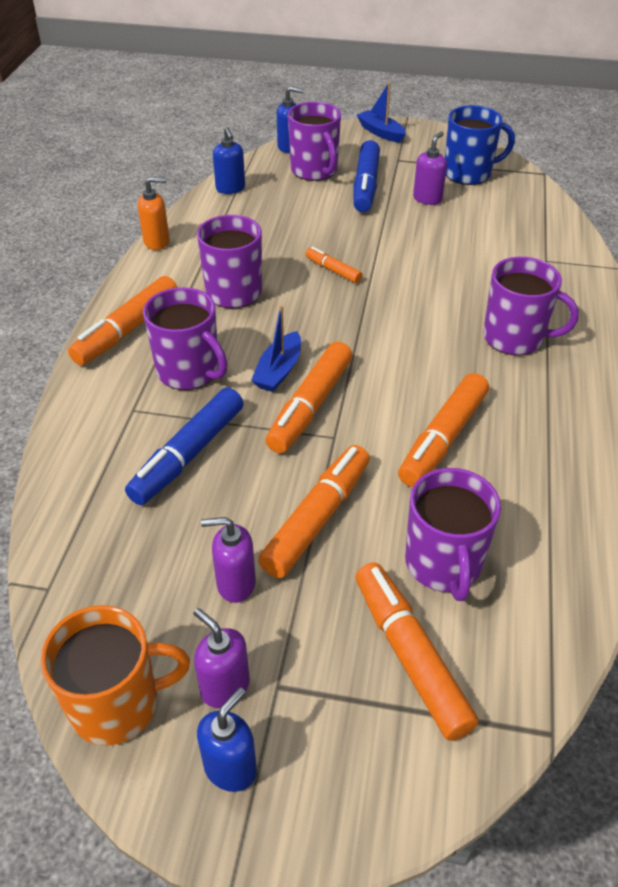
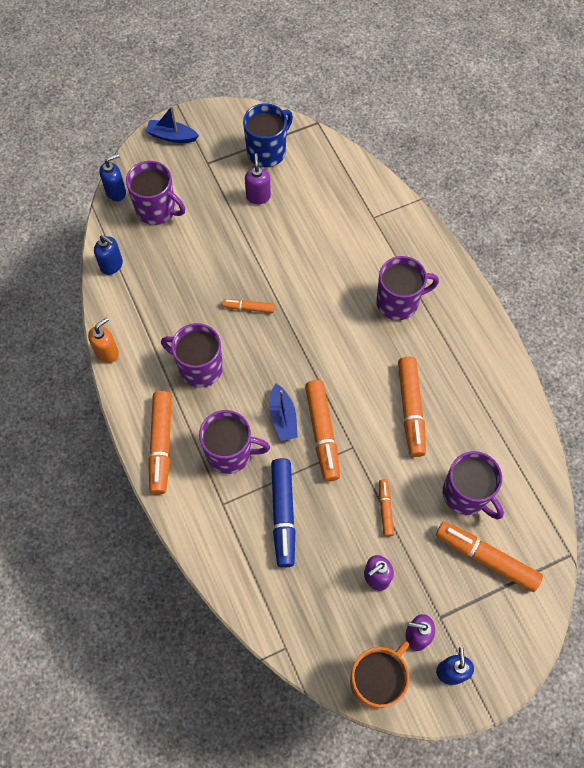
camera: 35 degrees left, 20 degrees up
orange marker [258,445,370,578] -> orange marker [379,479,394,537], size x0.53
blue marker [353,140,380,212] -> none

